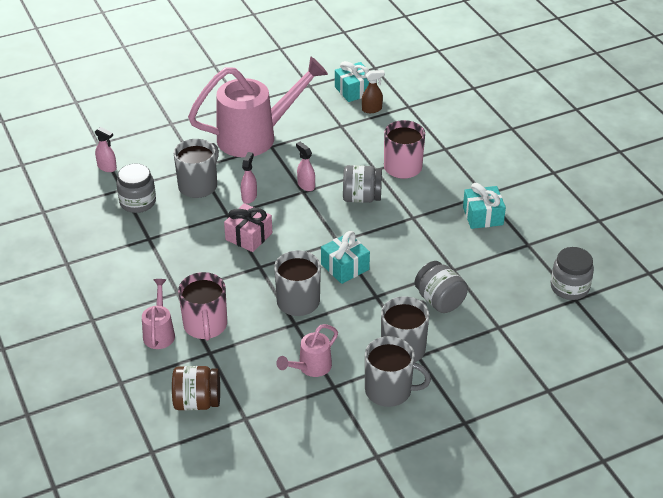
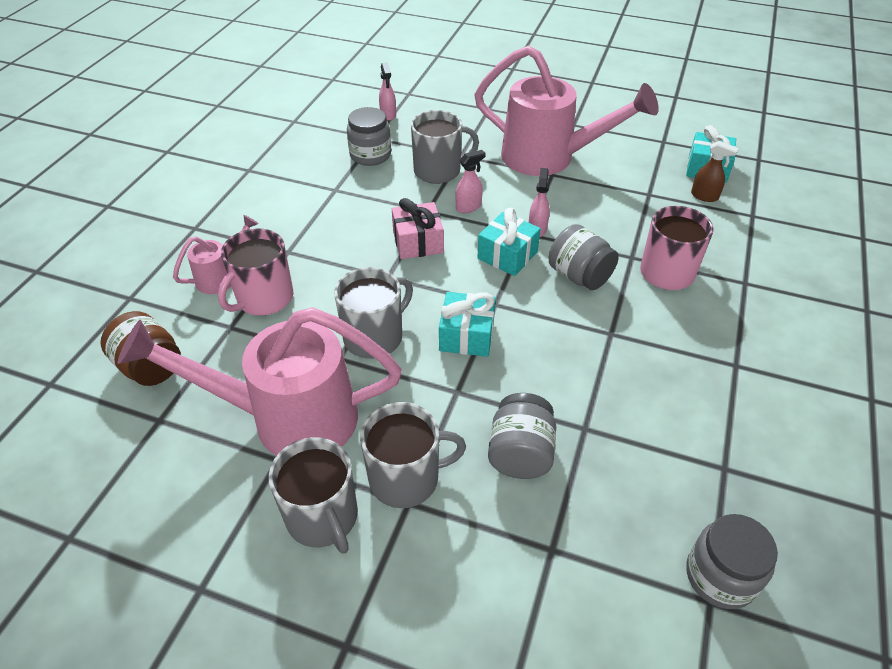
camera: 45 degrees right, 5 degrees up
pink watering can [276,324,338,377] -> pink watering can [118,307,402,456], size x2.15
turquoise gift [463,183,506,229] -> turquoise gift moved to [477,208,541,276]

